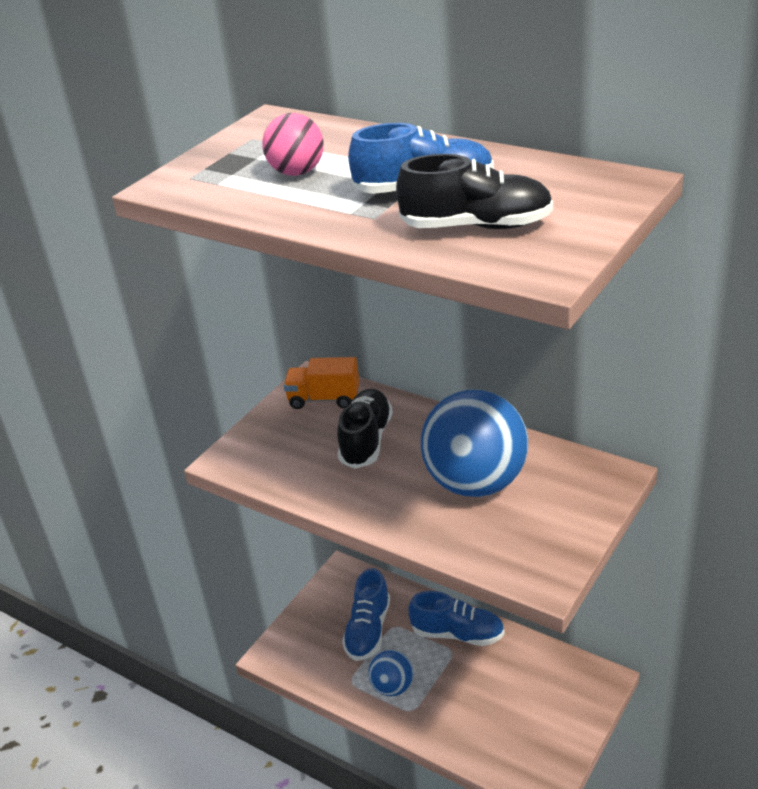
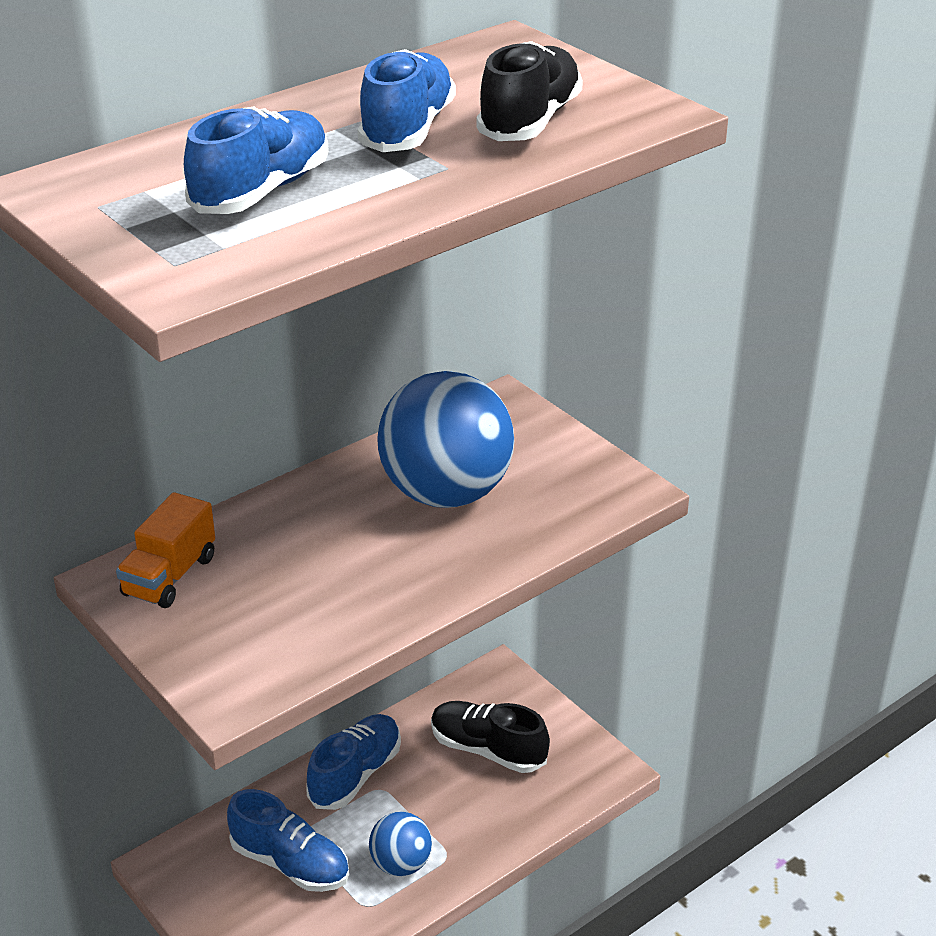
camera: 75 degrees left, 0 degrees up
pink ball [262,113,324,176] -> blue shoe [184,107,329,214]
black shoe [337,388,393,469] -> black shoe moved to [431,701,550,773]

